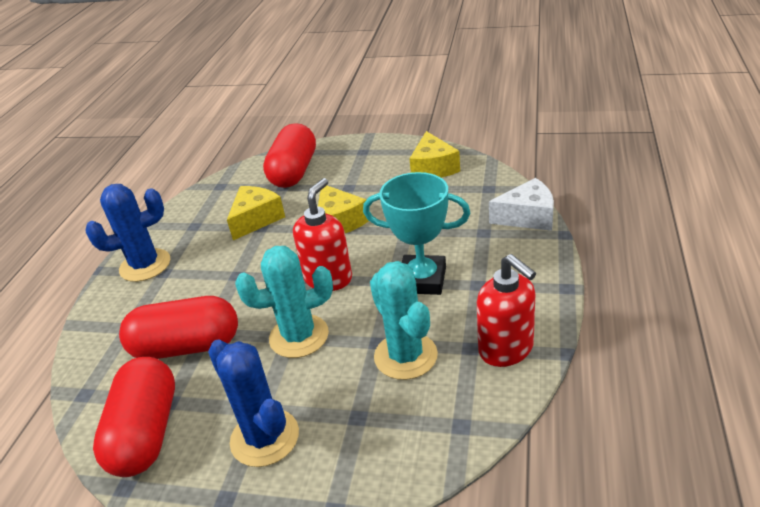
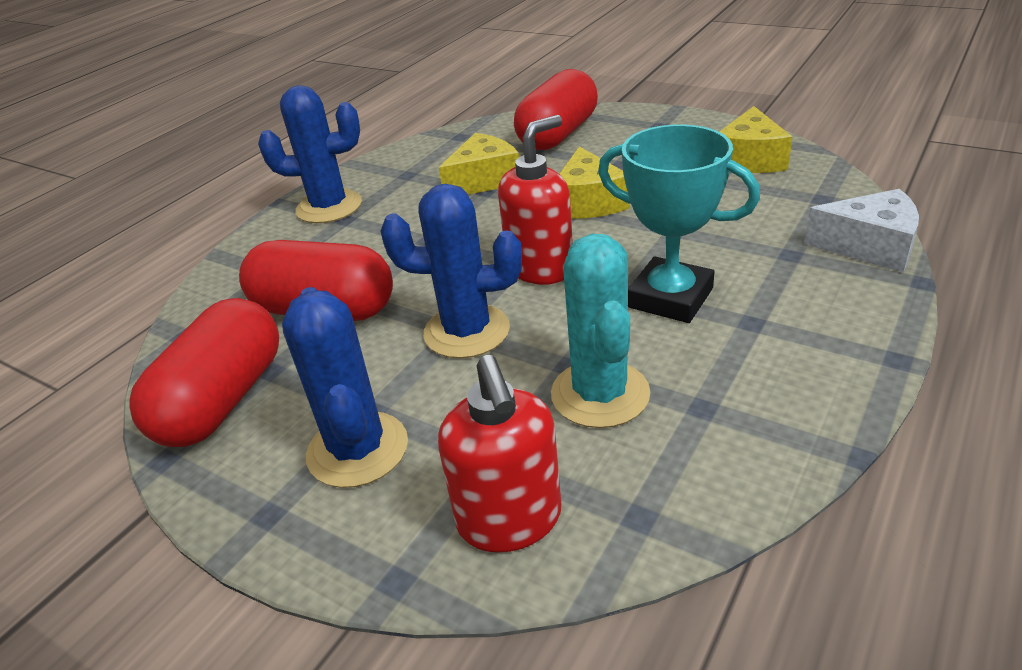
camera: 20 degrees right, 0 degrees up
turquoise cactus [235,246,333,358] -> blue cactus [380,184,522,358]
red soap dispenser [477,254,536,367] -> red soap dispenser moved to [438,355,561,553]

